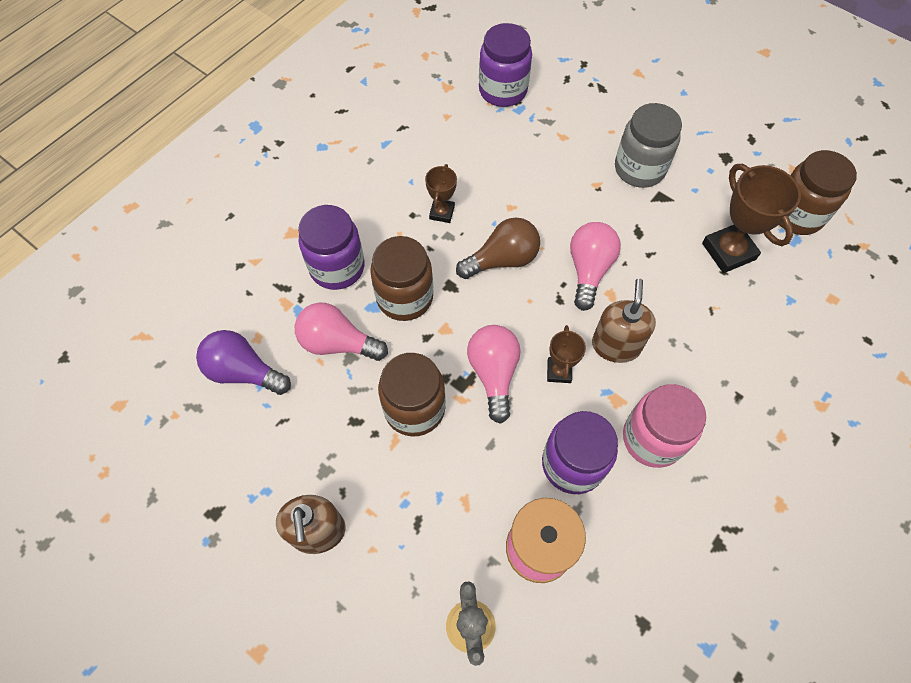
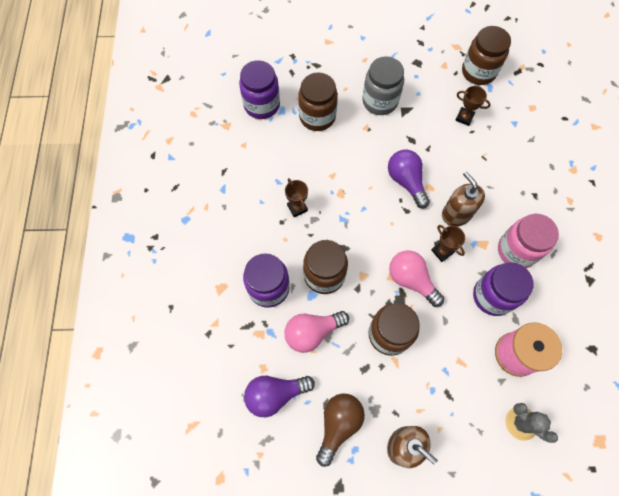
camera: 40 degrees left, 5 degrees up
brown light bulb [456,217,540,279] -> brown light bulb moved to [316,394,365,467]
pink light bulb [570,222,621,311] -> purple light bulb [388,149,430,209]
brown trophy [702,164,801,273] -> brown trophy [455,86,491,126], size x0.56
none -> brown jar [298,72,338,131]

